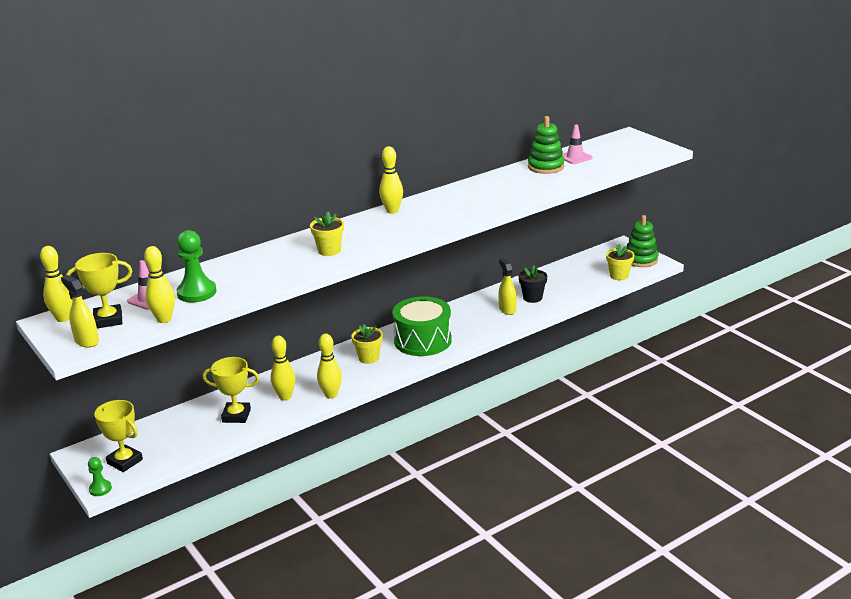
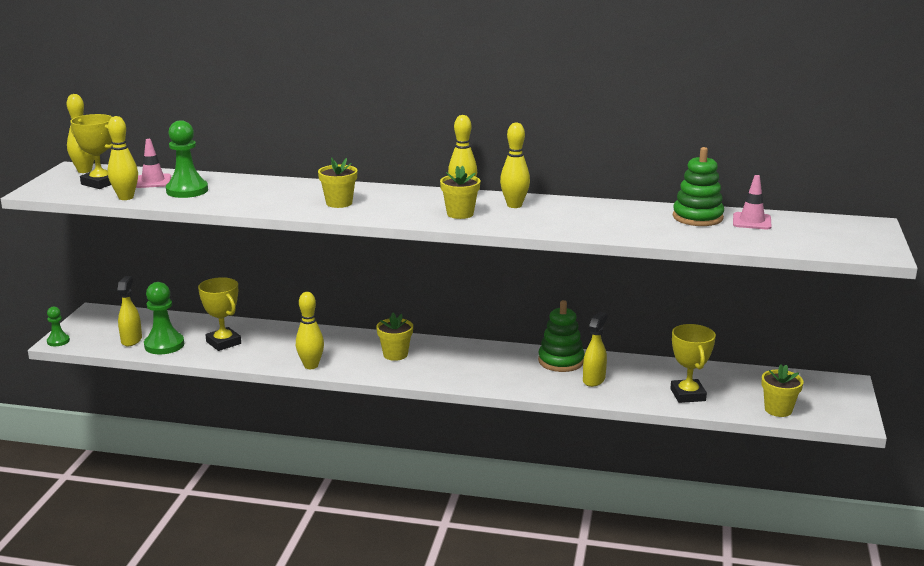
camera: 45 degrees right, 5 degrees down
yellow spray bottle [61,275,99,348] -> yellow spray bottle moved to [117,276,142,346]
yellow trophy [94,400,143,472] -> yellow trophy moved to [670,324,716,403]
yellow bowling pin [271,336,295,400] -> yellow bowling pin moved to [500,123,530,208]
green drum [392,296,452,356] -> none
black flower pot [519,265,547,303] -> none
green stacking toy [627,215,659,267] -> green stacking toy moved to [538,300,585,372]
none -> green pawn [144,282,184,354]
none -> yellow flower pot [440,166,481,219]

